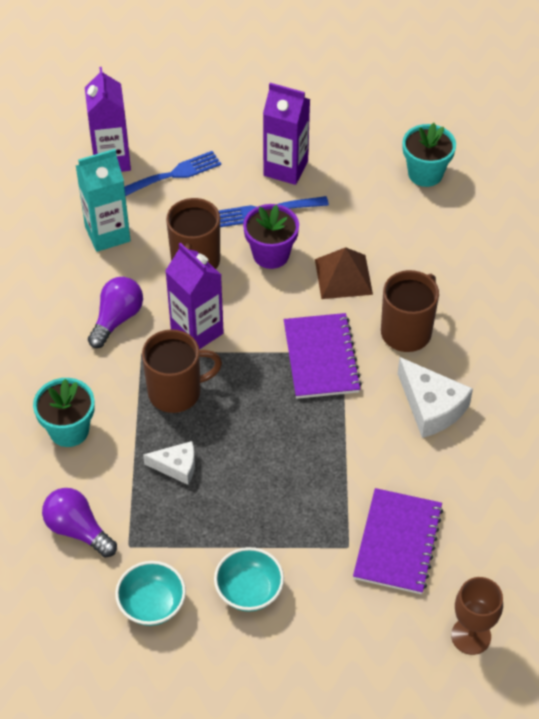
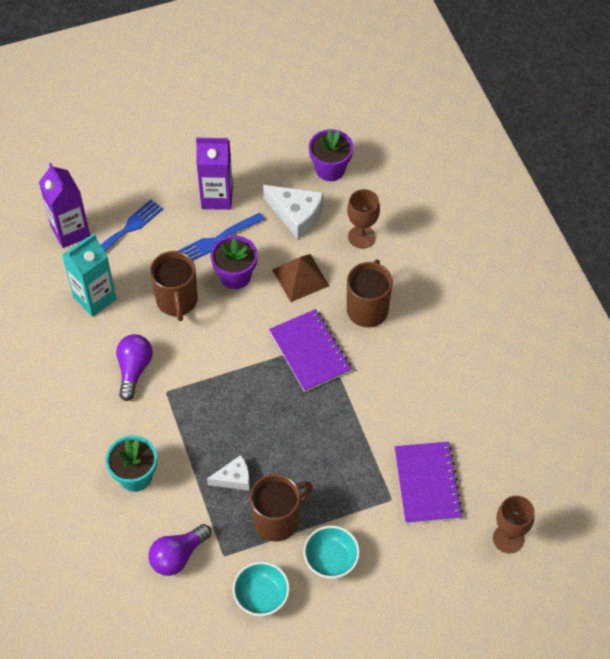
camera: 20 degrees left, 5 degrees up
purple light bulb [42,488,117,557] -> purple light bulb turned 60 degrees counterclockwise [148,524,211,576]
brown mug [142,330,222,413] -> brown mug moved to [250,474,313,542]
purple carton [165,243,224,350] -> none
white cheese [398,357,473,438] -> white cheese moved to [263,185,324,239]
turquoise flower pot [402,123,456,187] -> purple flower pot [309,129,353,181]
none -> brown goblet [347,189,380,249]

